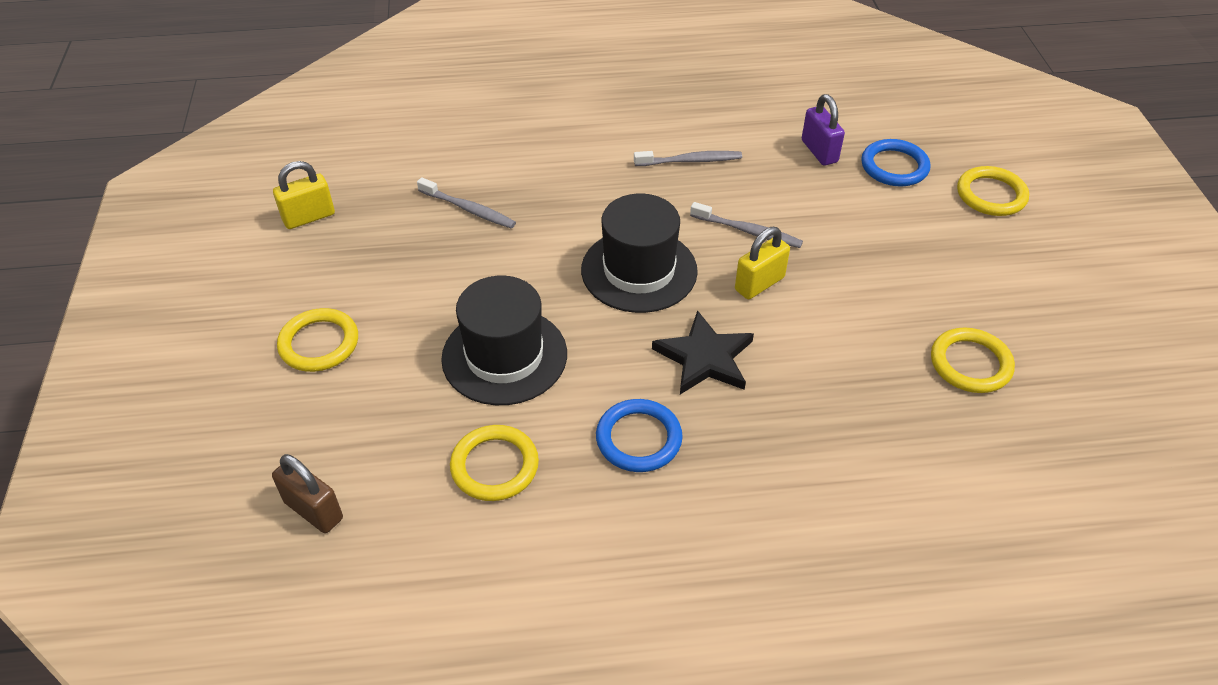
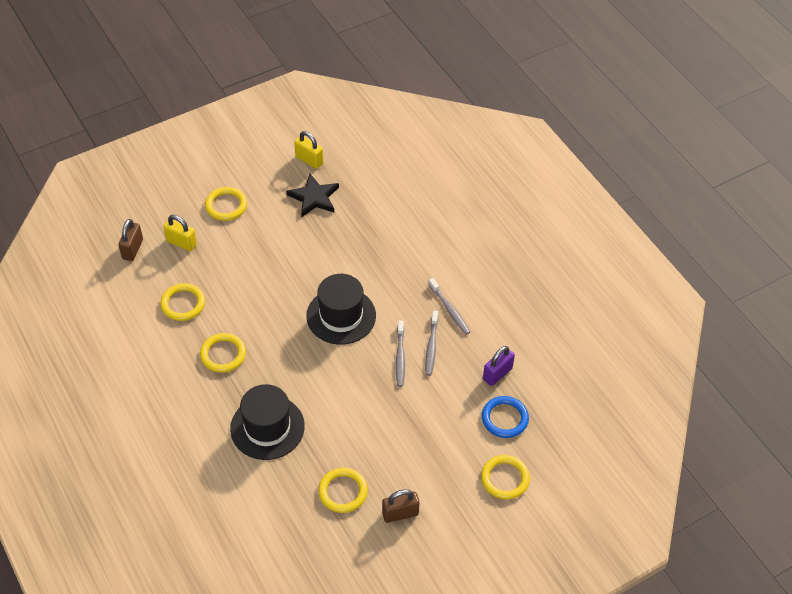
camera: 65 degrees right, 5 degrees up
grey toothbrush [417,177,516,229] -> grey toothbrush moved to [425,311,438,376]
black hat [441,275,567,405] -> black hat moved to [230,384,305,460]
blue ring [596,399,683,472] -> yellow ring [200,333,246,373]
black star [652,310,754,394] -> black star moved to [286,173,339,217]
yellow padlock [735,227,790,299] -> yellow padlock moved to [163,215,197,251]
none -> brown padlock [382,490,419,523]

